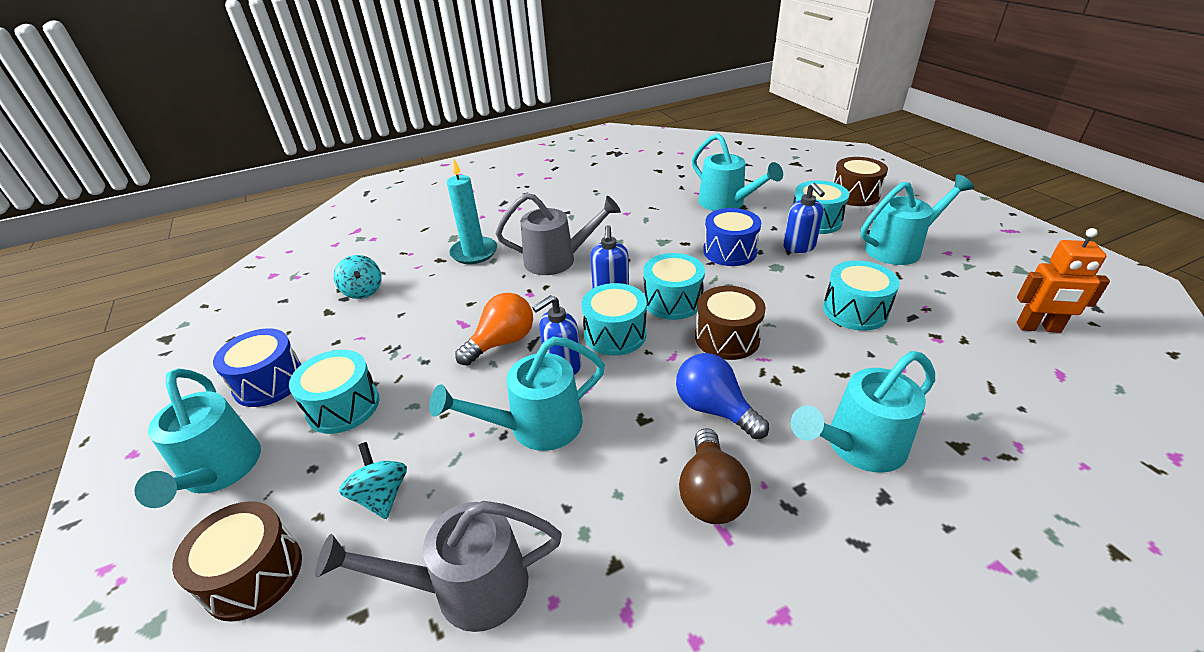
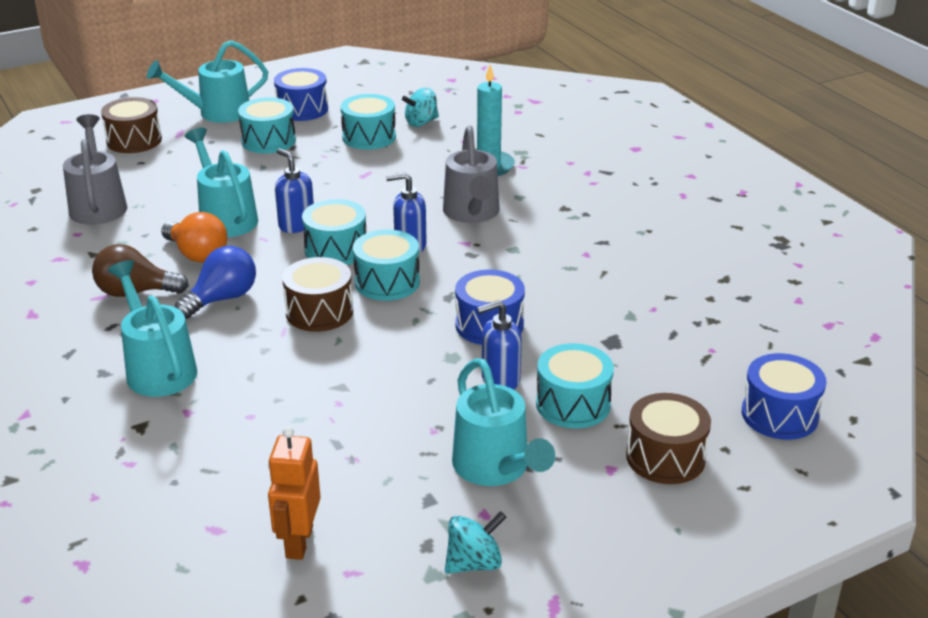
camera: 85 degrees right, 5 degrees down
turquoise spinning top [339,442,407,519] -> turquoise spinning top moved to [445,511,506,574]
orange light bulb [455,293,533,366] -> orange light bulb moved to [161,212,227,263]
turquoise watering can [692,133,783,211] -> none
turquoise drum [823,260,900,331] -> turquoise drum moved to [340,94,396,150]
none -> blue drum [742,353,826,440]

